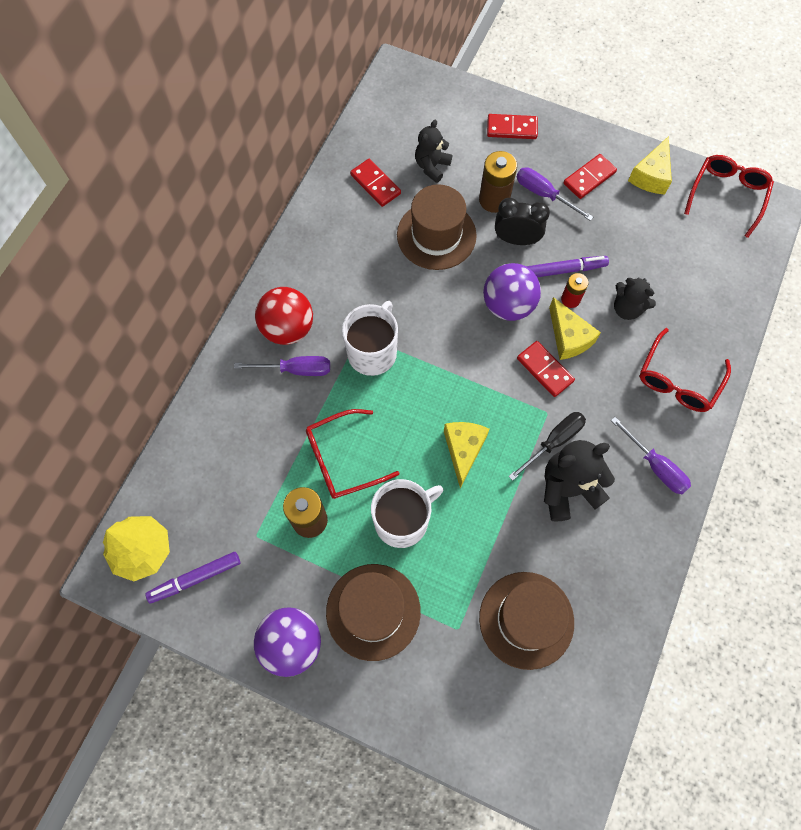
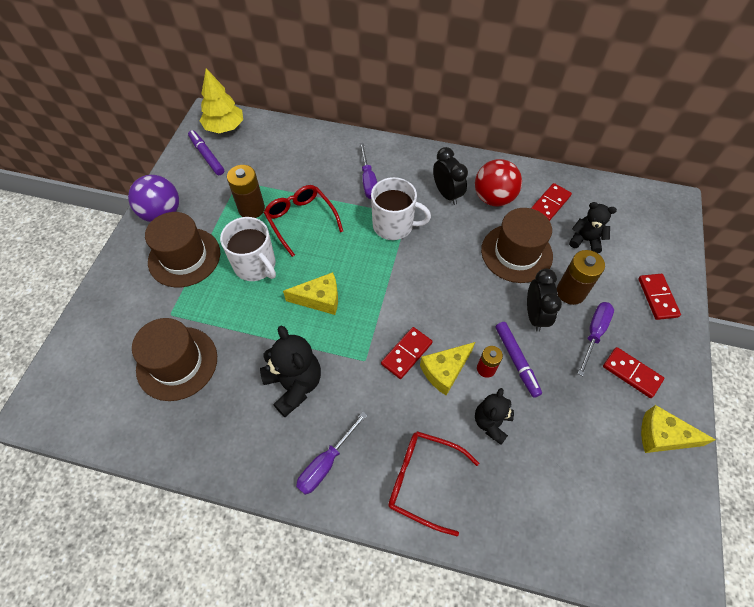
camera: 80 degrees right, 10 degrees down
red ball [255,287,313,345] -> red ball moved to [475,159,522,207]
purple ball [483,263,541,321] -> none
black screwdriver [508,412,586,481] -> none
red glasses [684,155,774,238] -> none
none -> black clock [433,147,468,205]

